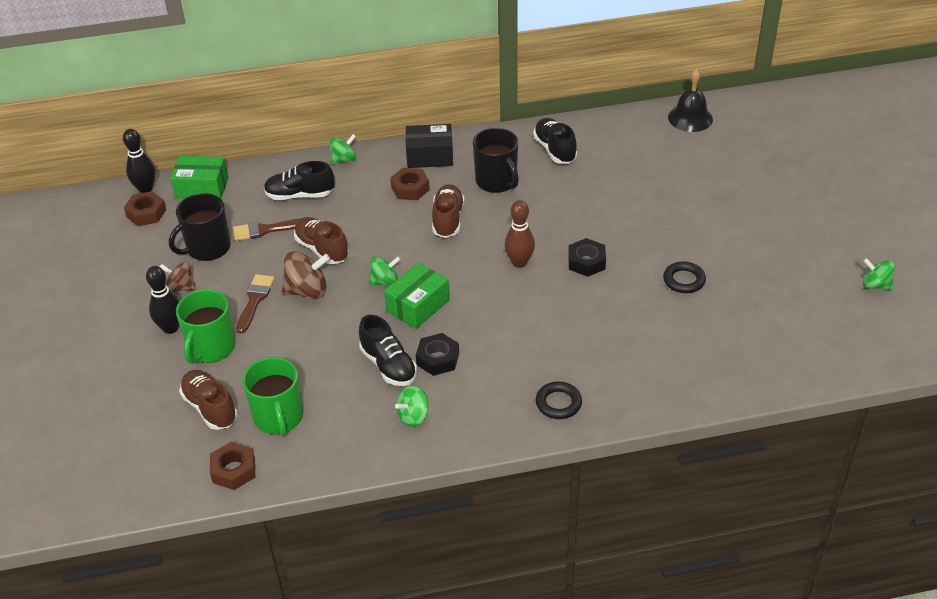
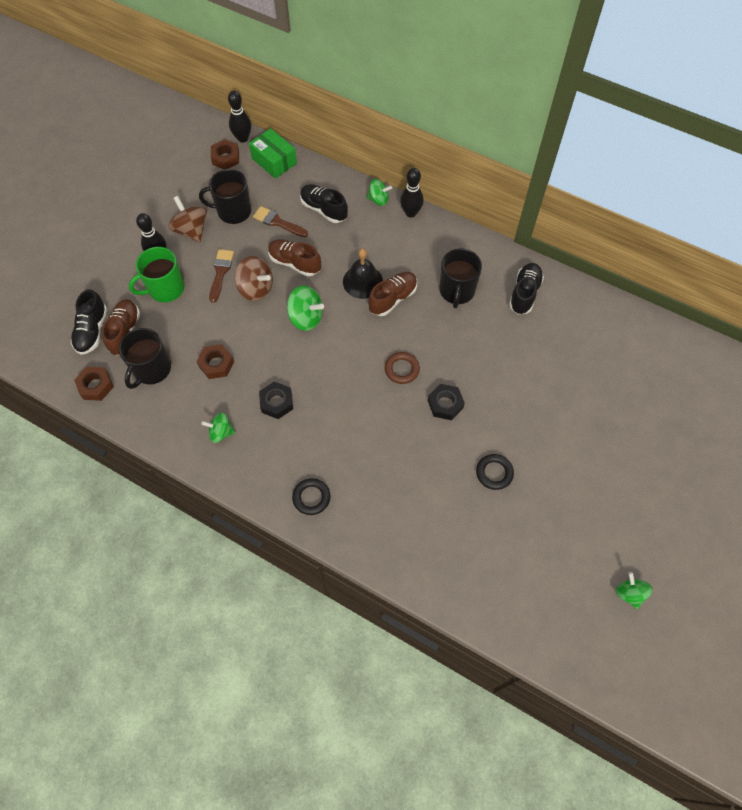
camera: 40 degrees right, 20 degrees up
brown spinning top [160,262,196,292] -> brown spinning top [168,196,207,242], size x1.51
brown brush [236,274,275,334] -> brown brush turned 45 degrees counterclockwise [209,249,234,303]
green mug [242,357,303,437] -> black mug [119,328,171,389]
brown shoe [294,217,349,264] -> brown shoe turned 60 degrees counterclockwise [268,239,321,276]
black shoe [359,315,417,386] -> black shoe moved to [71,289,107,355]
green spinning top [369,256,401,286] -> green spinning top [287,285,324,331], size x1.51
green box [384,263,450,329] -> none
brown nut [390,168,430,200] -> brown nut moved to [196,344,234,379]
black box [406,124,453,168] -> none
brown bowling pin [505,200,535,268] -> brown ring [385,352,420,384]
black bell [668,69,713,132] -> black bell moved to [343,248,383,299]
none -> black bowling pin [400,168,424,218]

